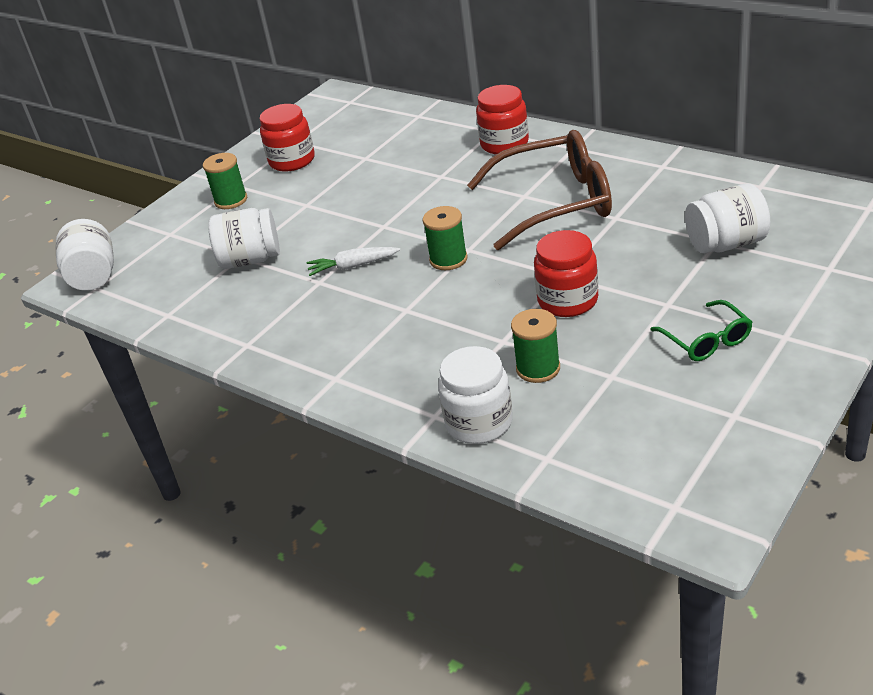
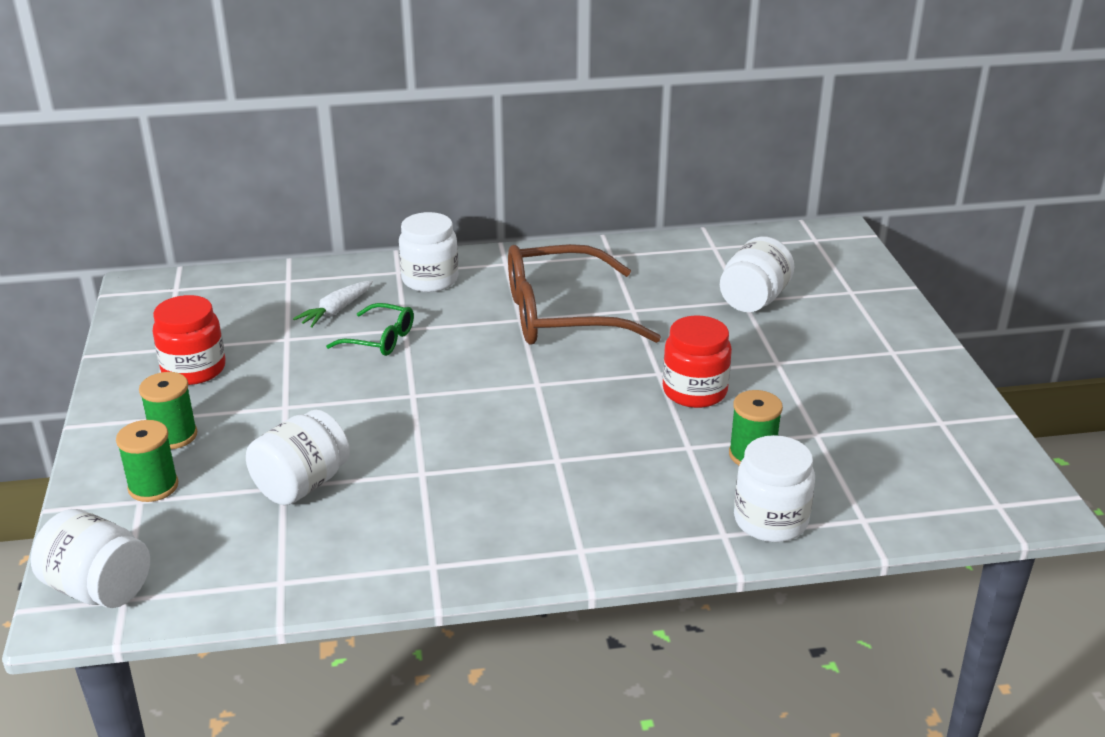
camera: 50 degrees left, 5 degrees down
white carrot [307,247,400,276] -> white carrot moved to [293,280,373,328]
green spool [423,206,467,270] -> green spool moved to [116,420,178,502]
brown glasses [467,130,612,250] -> brown glasses turned 135 degrees counterclockwise [508,244,661,345]
red jar [476,85,529,154] -> white jar [399,212,458,292]
green glasses [650,300,752,361] -> green glasses moved to [326,303,414,356]

